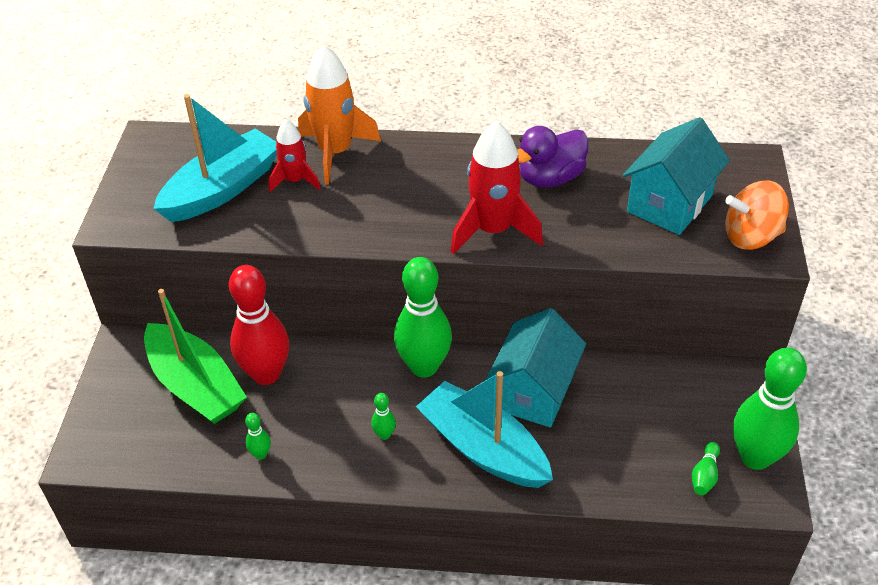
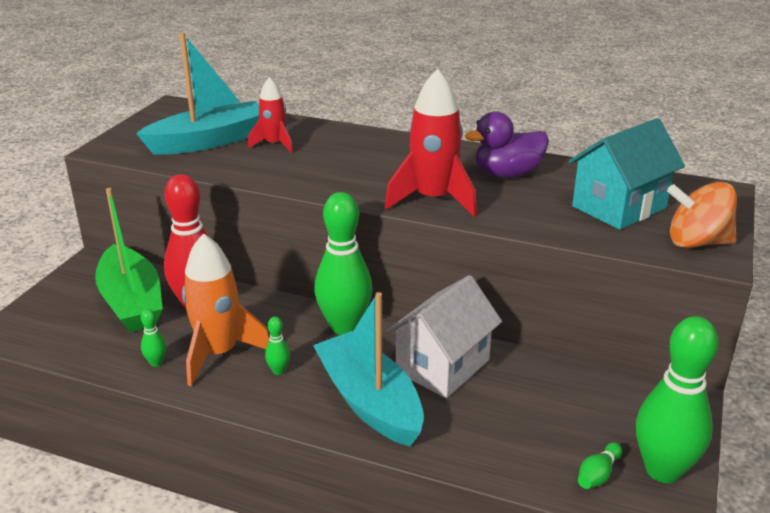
camera: 15 degrees right, 15 degrees down
orange rocket [298,45,381,185] -> orange rocket moved to [182,233,269,387]
turquoise house [486,308,586,428] -> white house [386,275,502,398]

